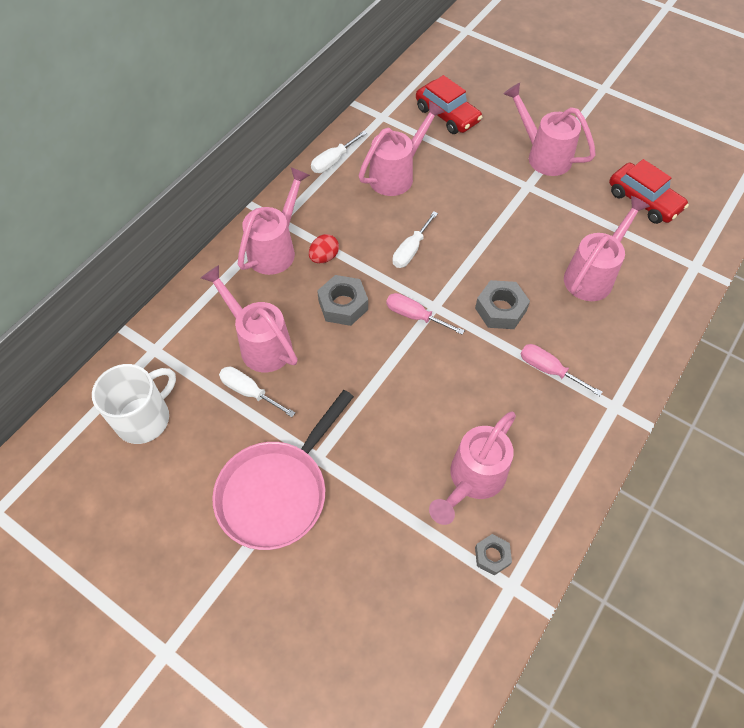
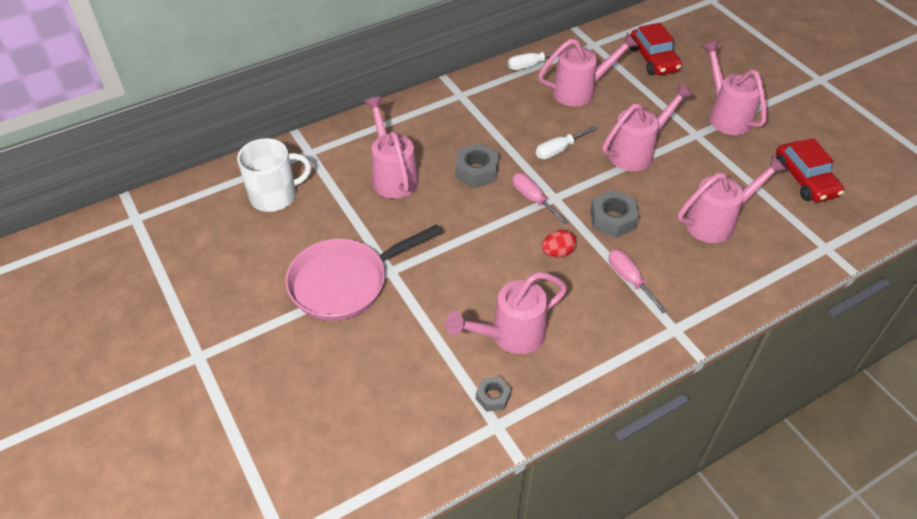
camera: 25 degrees right, 10 degrees down
white screwdriver [219,367,295,417] -> none
pink watering can [238,167,310,275] -> pink watering can moved to [602,83,693,171]
red egg [309,234,339,263] -> red egg moved to [542,230,576,258]

